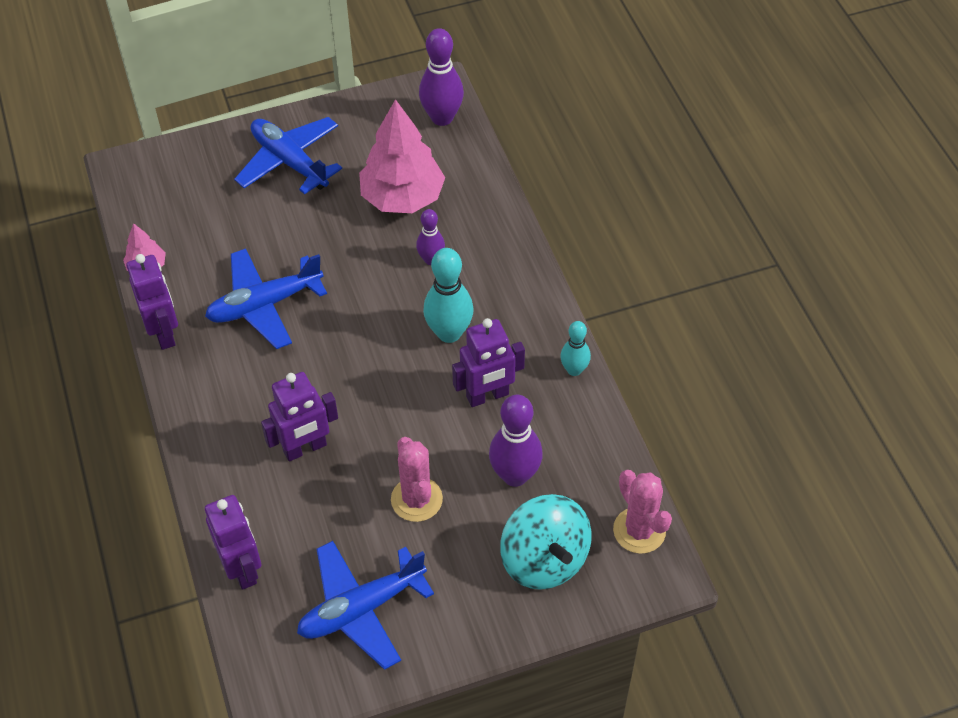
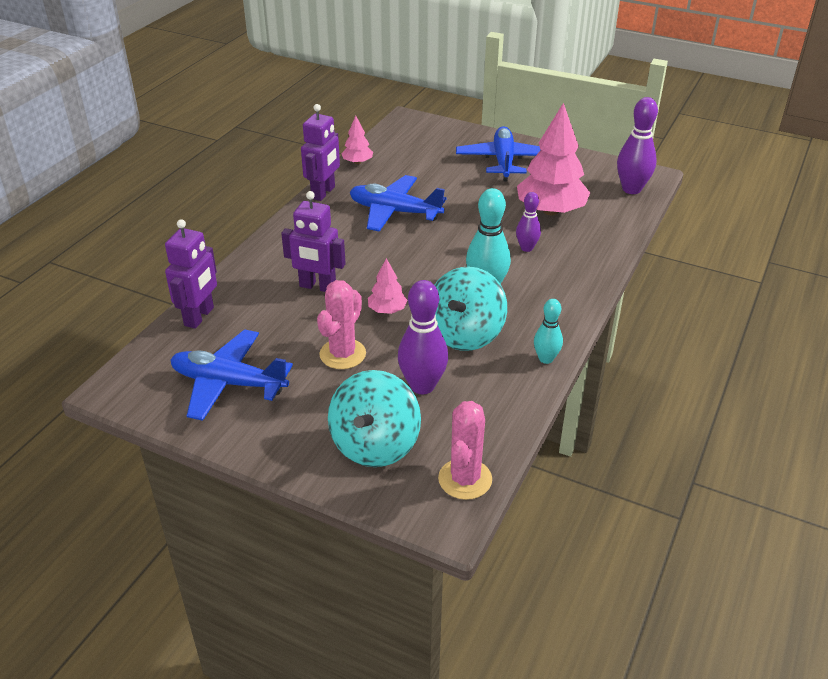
camera: 45 degrees right, 15 degrees down
purple robot [452,318,525,407] -> turquoise spinning top [435,267,507,351]
none -> pink tree [368,258,408,314]

